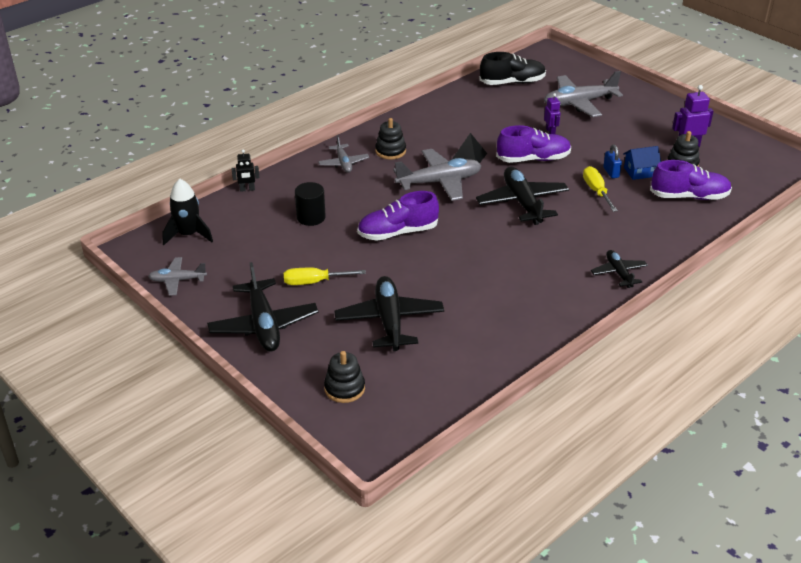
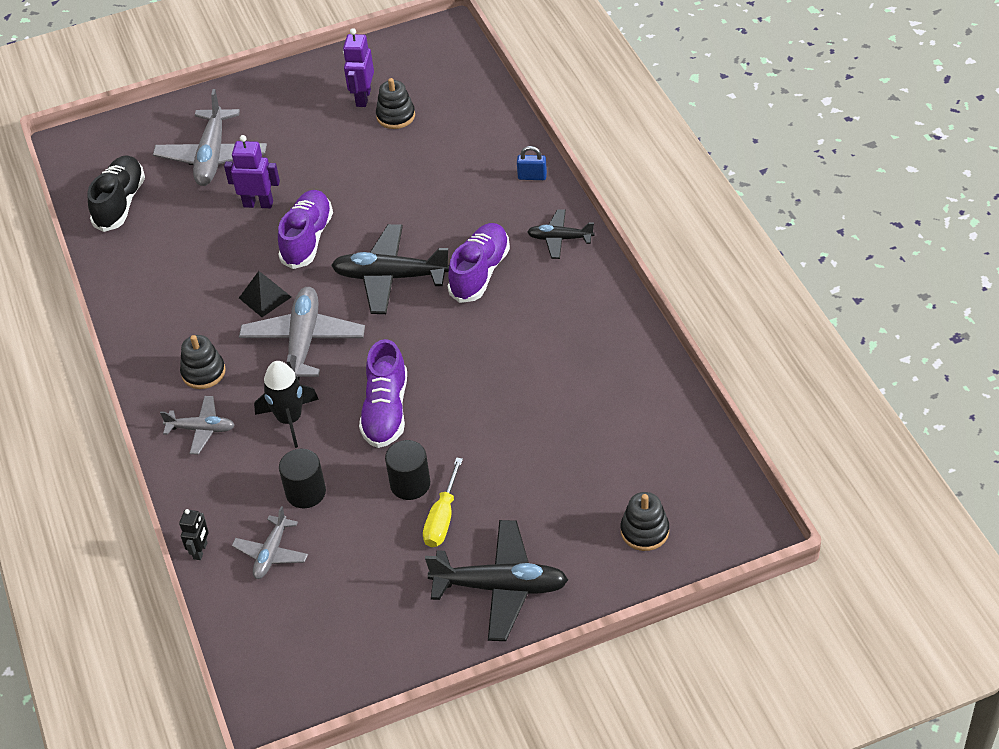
camera: 65 degrees left, 10 degrees up
grey plane [148,257,207,296] -> grey plane moved to [232,506,308,579]
black rocket [162,179,213,245] -> black rocket moved to [254,361,319,448]
black plane [334,276,444,351] -> none
purple robot [544,93,561,134] -> purple robot [224,135,280,208], size x1.55
yellow screwdriver [583,166,618,212] -> none
blue padlock [603,144,622,178] -> blue padlock moved to [517,146,547,180]
blue house [623,146,661,180] -> none
purple shoe [650,160,732,200] -> purple shoe moved to [447,223,510,303]
none -> black cylinder [385,440,430,500]

